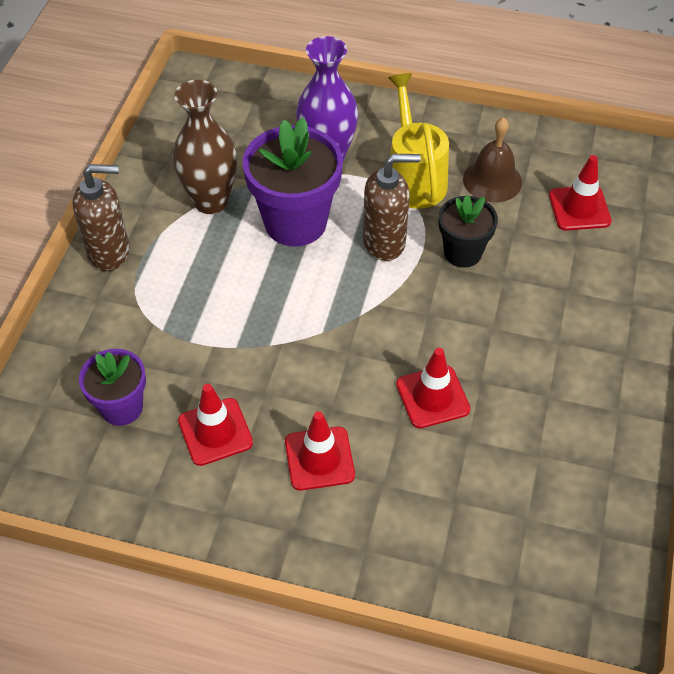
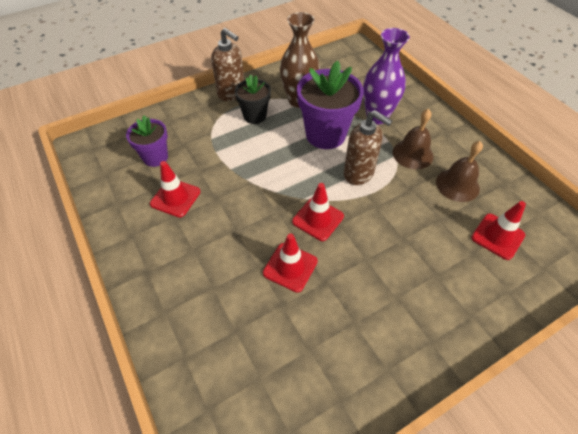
camera: 45 degrees right, 0 degrees up
red traffic cone [285,411,355,491] -> red traffic cone moved to [292,183,344,241]
yellow watering can [388,73,449,209] -> brown bell [393,109,433,169]
black flower pot [439,195,498,268] -> black flower pot moved to [235,74,271,124]

